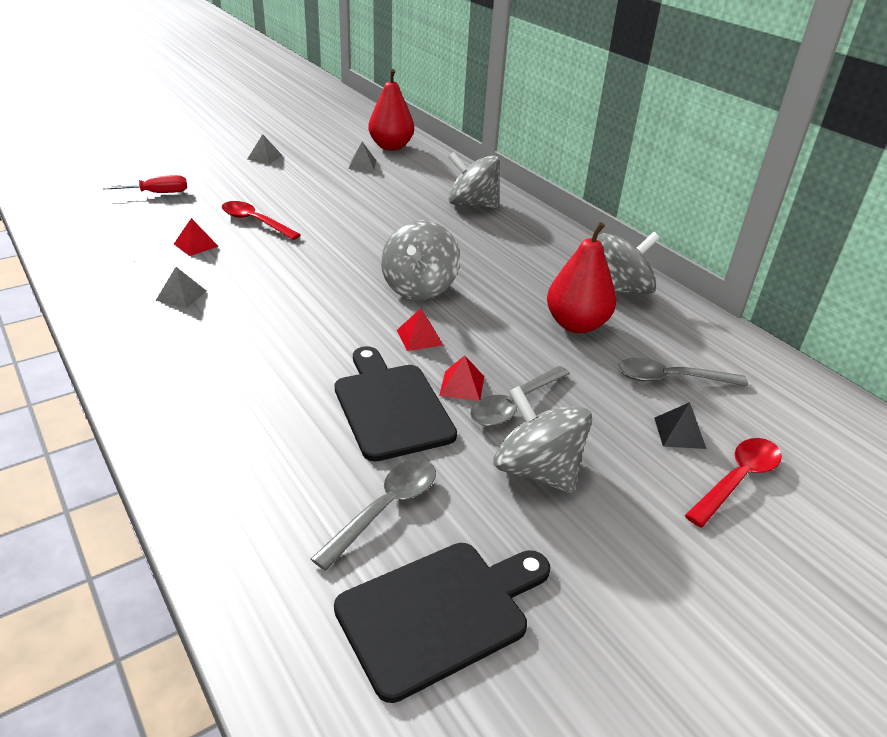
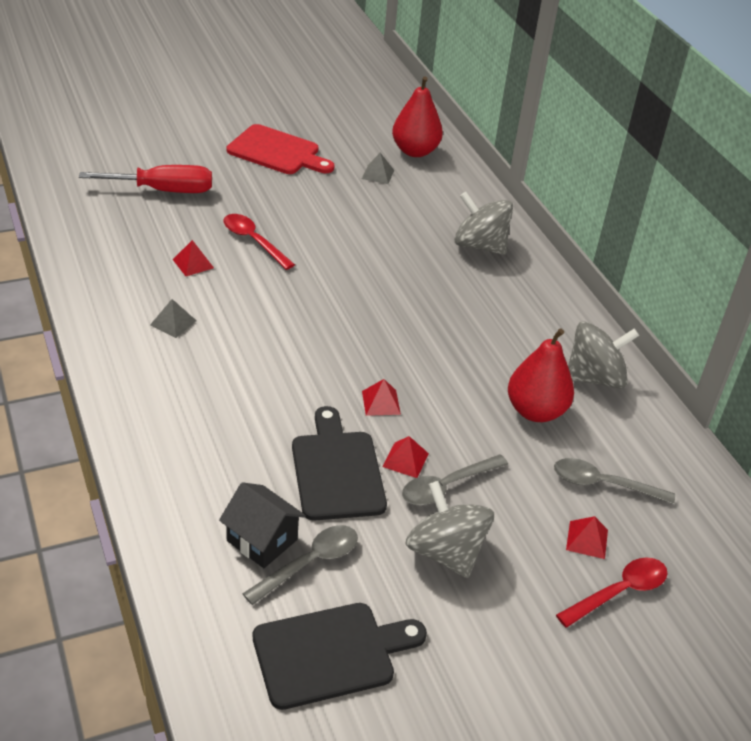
camera: 10 degrees right, 5 degrees up
red screwdriver [103,175,187,193] -> red screwdriver [79,165,212,193], size x1.64
grey pyramid [247,134,283,164] -> red cutting board [227,124,335,174]
grey spinning top [381,220,460,300] -> none
black pyramid [654,402,706,449] -> red pyramid [566,516,608,559]
none -> black house [219,482,306,568]

